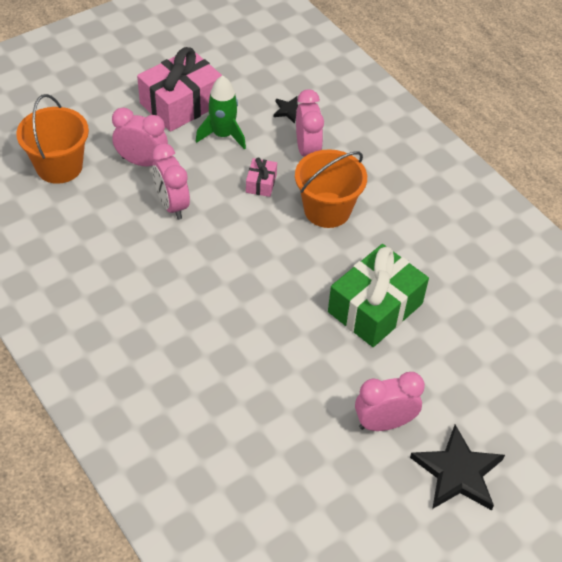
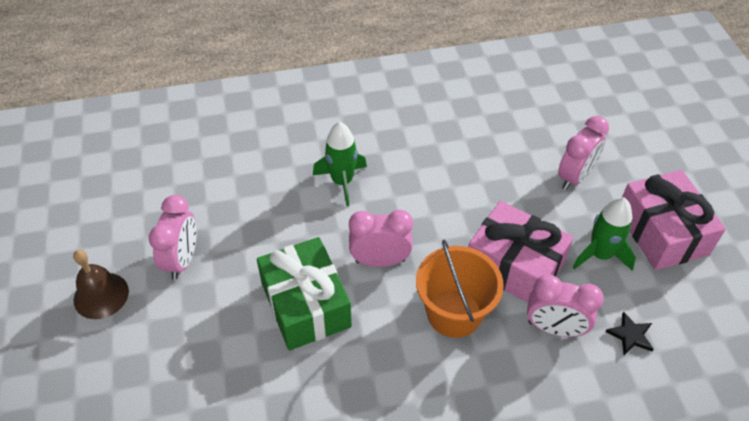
camera: 115 degrees right, 0 degrees up
orange bucket [16,94,89,184] -> none
pink clock [152,143,190,220] -> pink clock moved to [349,210,413,267]
pink gift [246,157,277,197] -> pink gift [468,201,574,303], size x2.21
black star [410,425,505,510] -> brown bell [73,250,129,319]
none -> green rocket [313,122,367,206]

